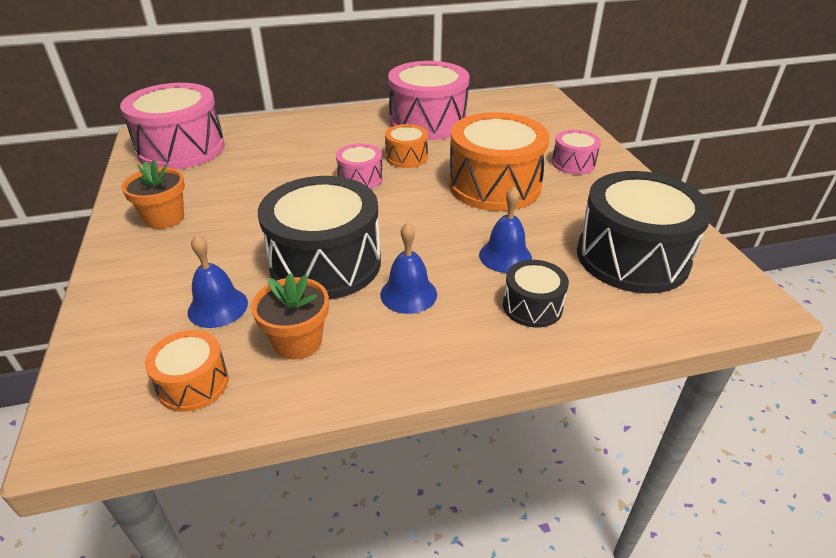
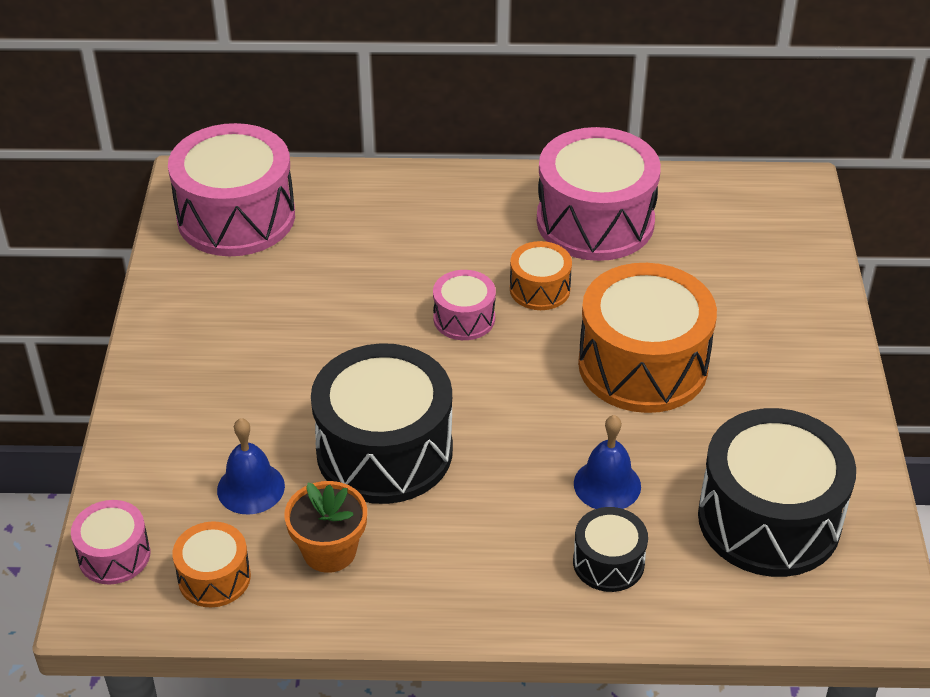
camera: 15 degrees right, 5 degrees up
orange flower pot [121,160,185,229] -> none
blue bell [380,222,437,314] -> none
pink drum [552,130,601,175] -> pink drum moved to [71,500,151,584]

